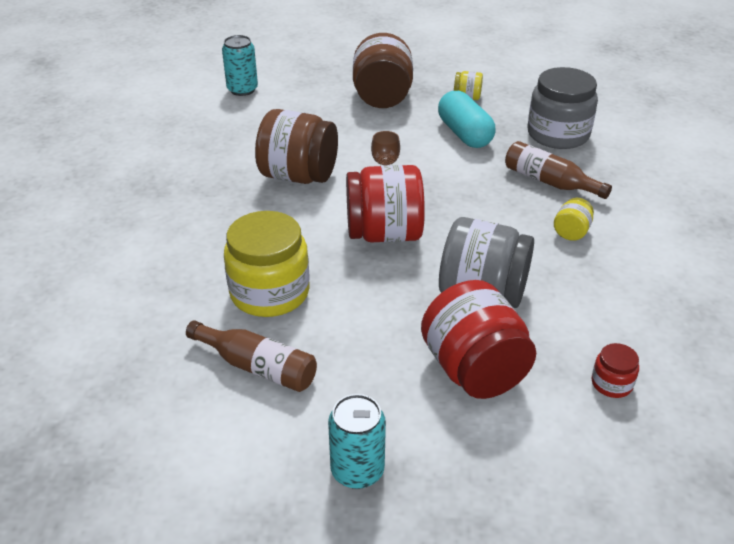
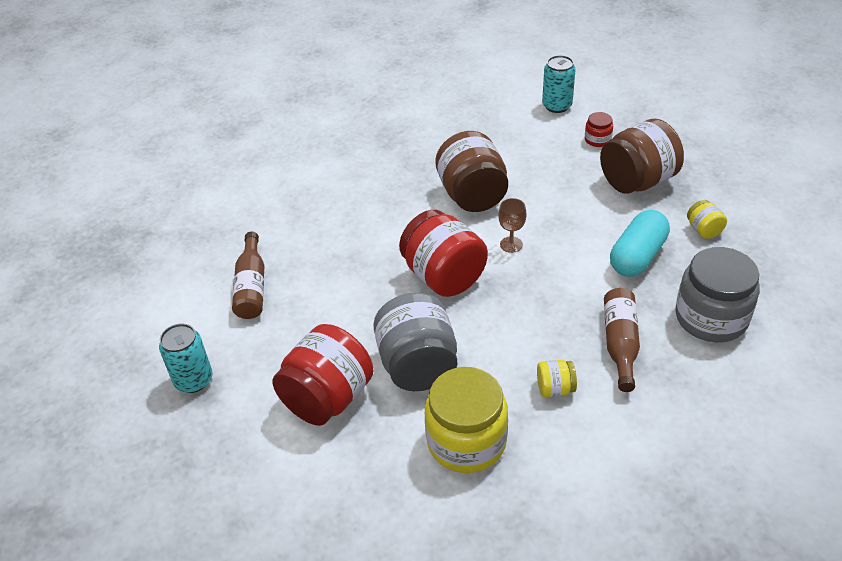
camera: 60 degrees right, 5 degrees up
yellow jar [224,211,310,317] -> yellow jar moved to [425,367,508,473]
red jar [591,343,639,398] -> red jar moved to [585,112,613,147]

